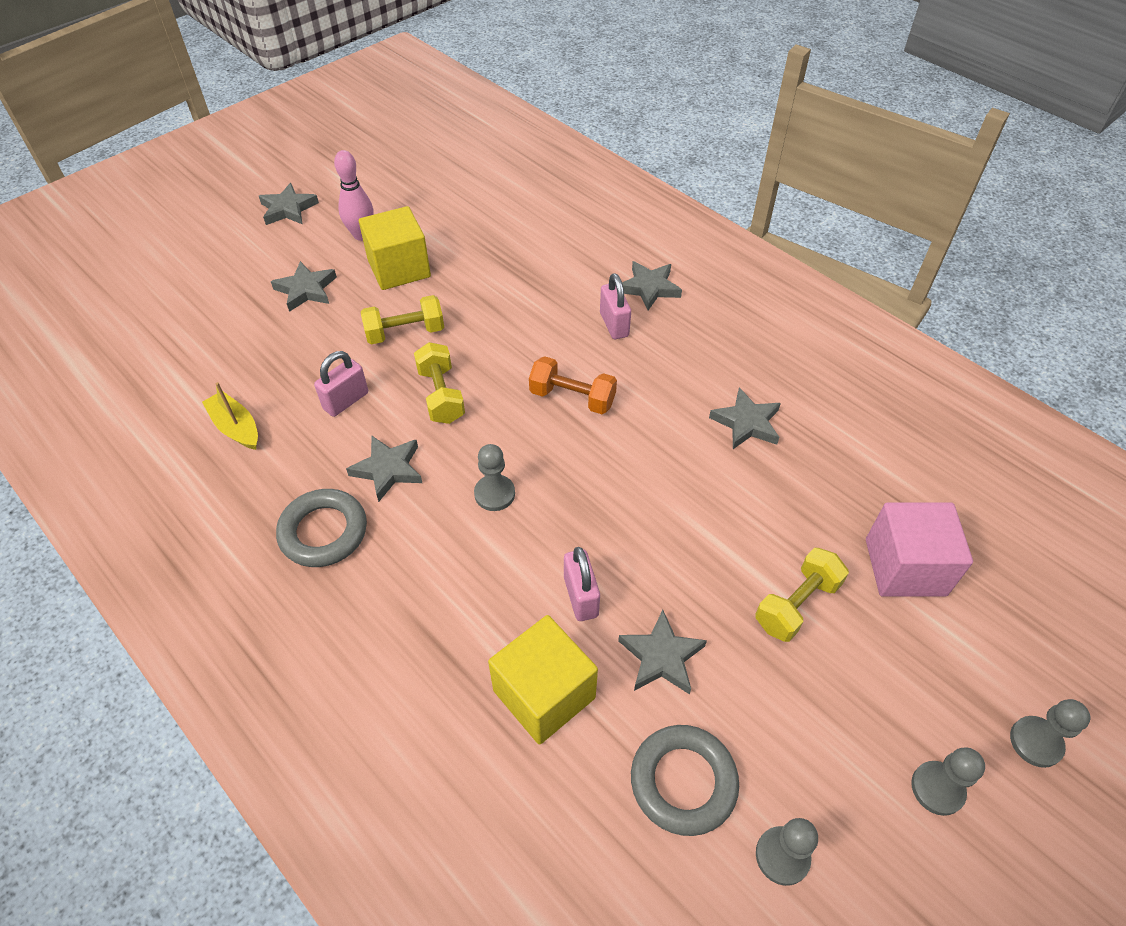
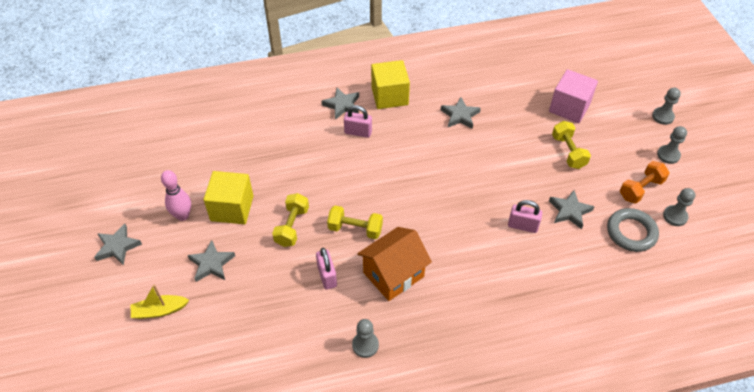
camera: 60 degrees left, 0 degrees up
yellow boat [202,382,258,450] -> yellow boat moved to [131,284,189,319]
grey ring [276,489,367,567] -> none
grey star [346,436,422,502] -> orange house [357,227,432,301]
grey pawn [474,444,515,511] -> grey pawn moved to [352,319,379,358]
yellow cube [488,615,598,745] -> yellow cube moved to [371,60,410,109]
orange dumbbell [529,356,617,414] -> orange dumbbell moved to [620,161,670,204]

